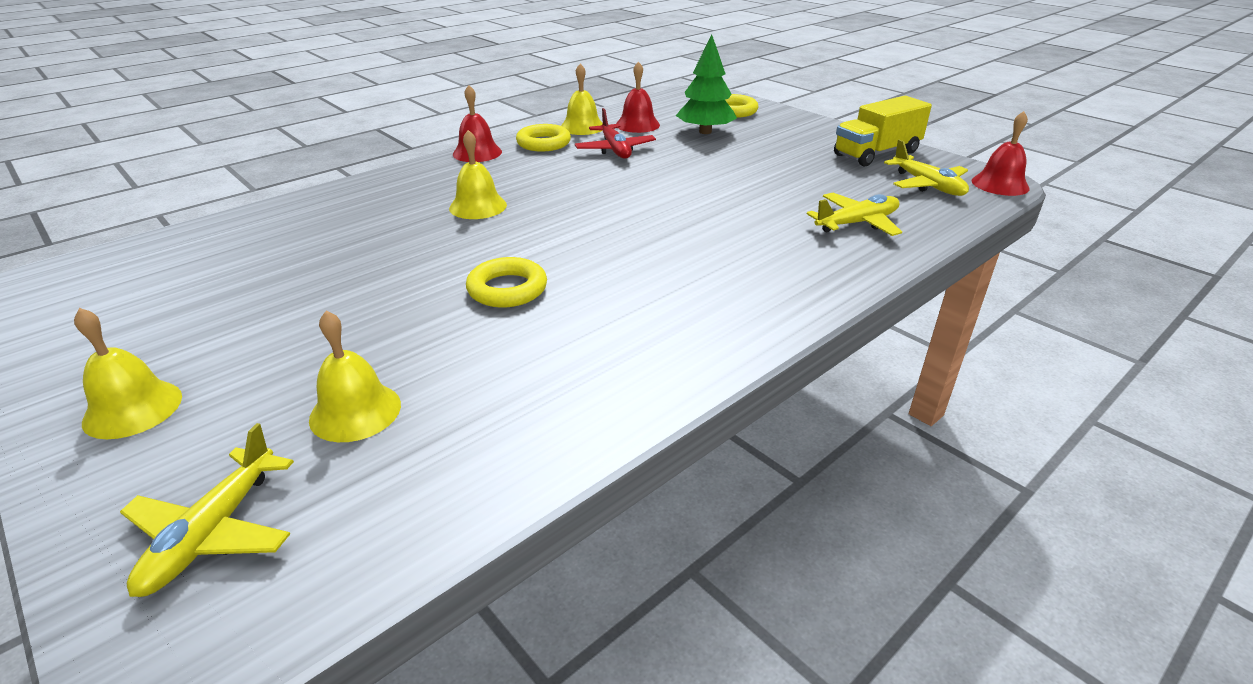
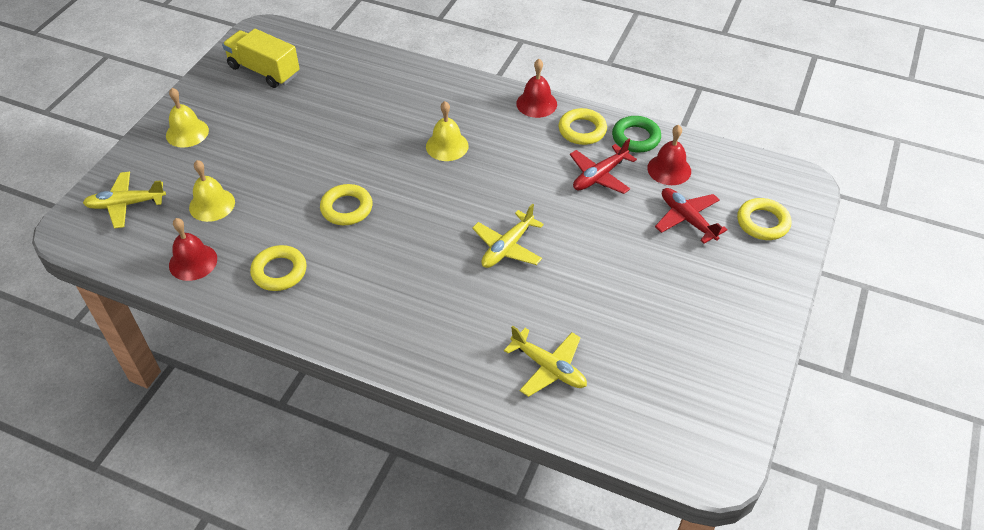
camera: 65 degrees right, 15 degrees up
yellow bell [561,63,603,135] -> green ring [612,116,661,153]
green tree [676,34,737,134] -> red plane [655,188,728,244]
yellow truck [834,96,932,166] -> yellow truck moved to [222,29,300,88]
yellow plane [884,139,969,196] -> yellow plane moved to [472,204,544,268]
red bell [972,111,1030,196] -> red bell moved to [169,218,217,281]
none -> yellow ring [250,245,306,291]

